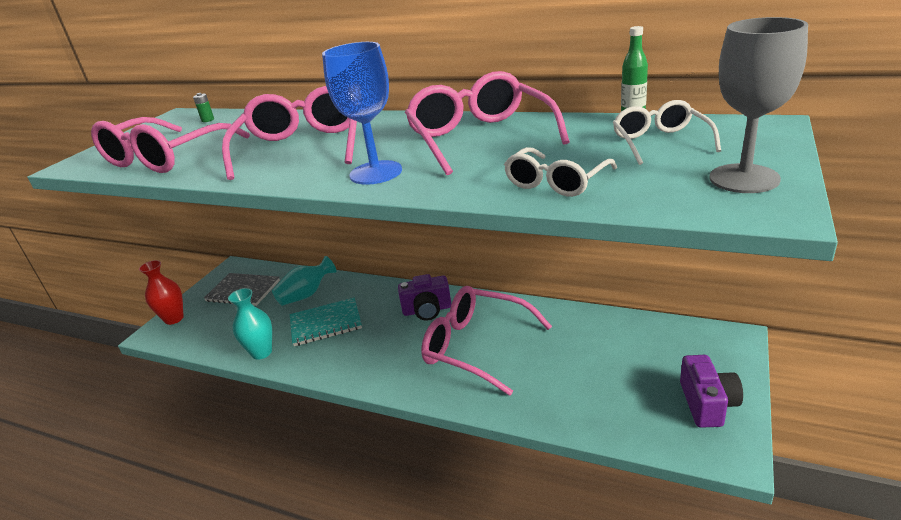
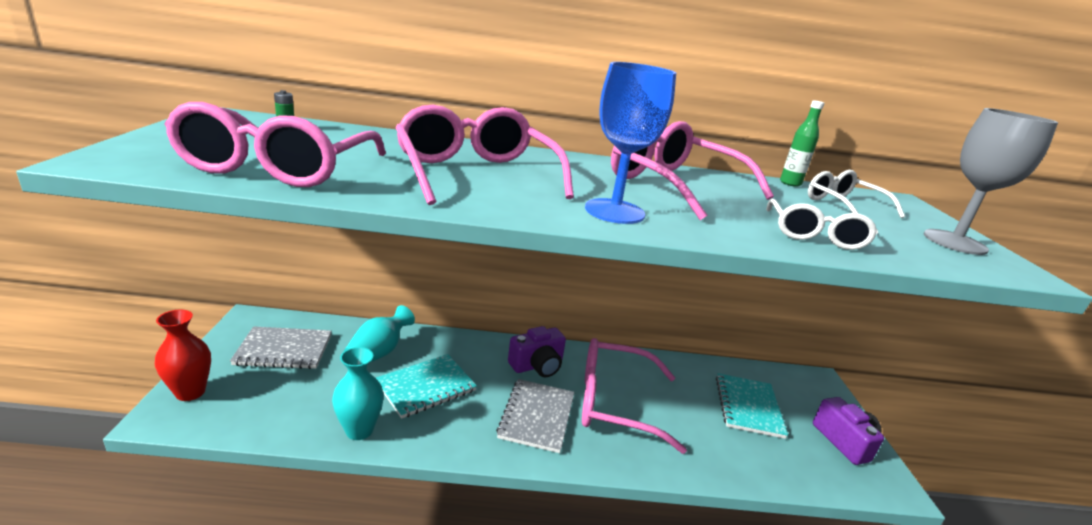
camera: 30 degrees left, 5 degrees down
none -> grey notebook [496,379,574,453]
none -> turquoise notebook [716,373,788,439]

